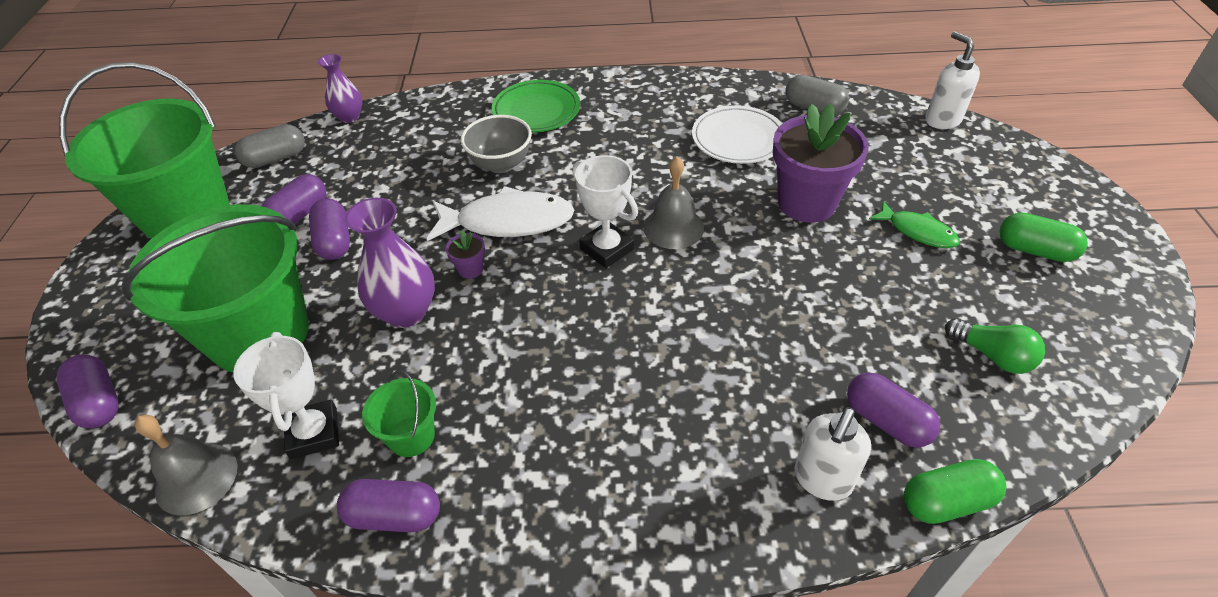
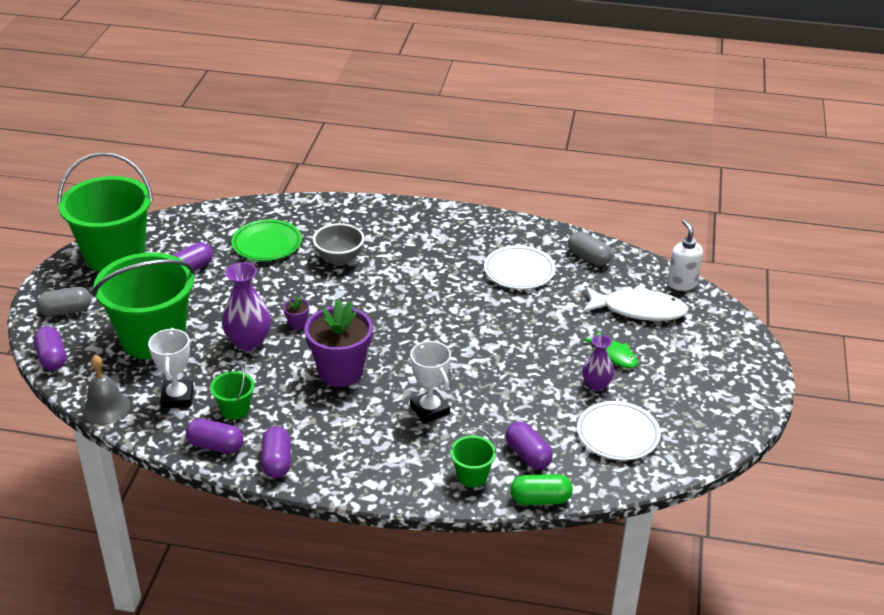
camera: 10 degrees right, 10 degrees down
grey capsule [235,124,305,168] -> grey capsule moved to [37,287,92,317]
purple capsule [309,198,350,260] -> purple capsule moved to [261,427,291,478]
purple vase [318,54,362,123] -> purple vase moved to [582,335,614,391]
white fish [427,186,575,241] -> white fish moved to [583,285,688,321]
green plate [492,80,580,133] -> green plate moved to [231,219,302,261]
white trophy [572,155,638,268] -> white trophy moved to [410,341,451,424]
grey bell [643,156,704,249] -> none
purple flower pot [773,103,869,223] -> purple flower pot moved to [304,299,373,387]
white soap dispenser [795,407,871,501] -> green bucket [449,427,497,487]
green light bulb [945,318,1045,374] -> white plate [577,401,661,460]
green capsule [999,212,1088,262] -> none

